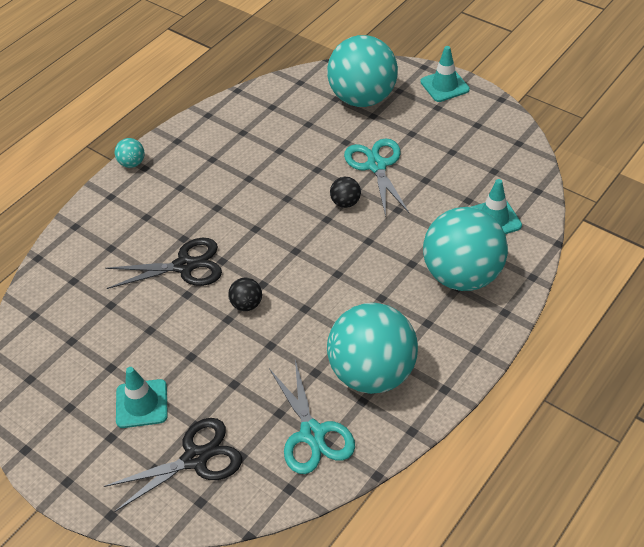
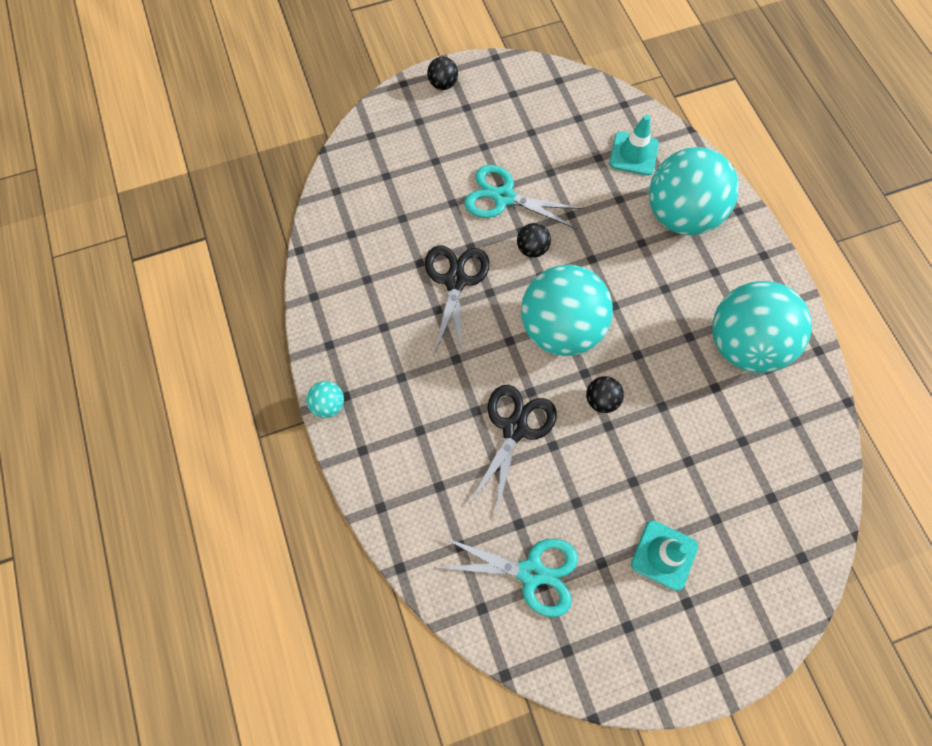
camera: 60 degrees left, 20 degrees up
black scissors [104,418,242,512] -> black scissors moved to [425,245,490,357]
turquoise scissors [269,360,355,474] -> turquoise scissors moved to [437,537,578,617]
turquoise ball [327,35,398,107] -> turquoise ball moved to [521,265,613,356]
turquoise traffic cone [420,46,470,102] -> black ball [427,57,458,90]

